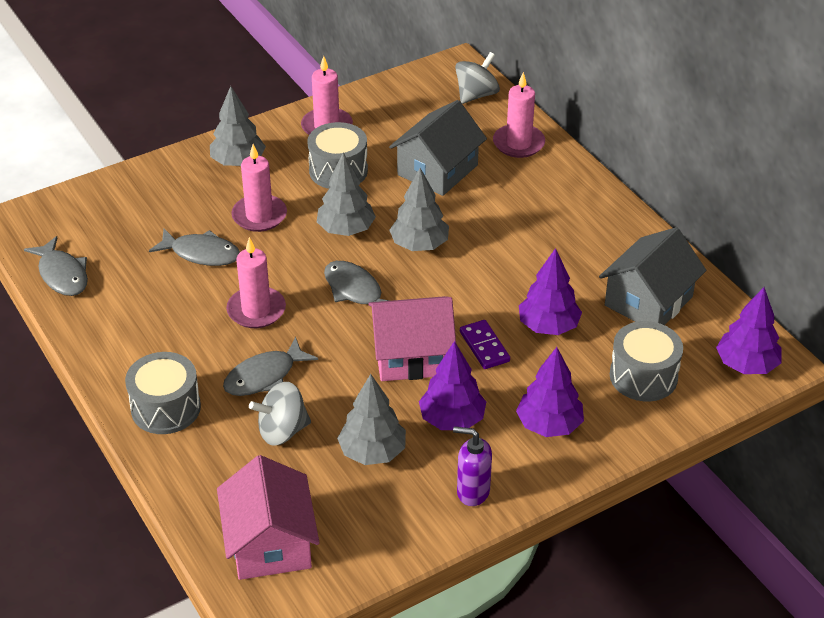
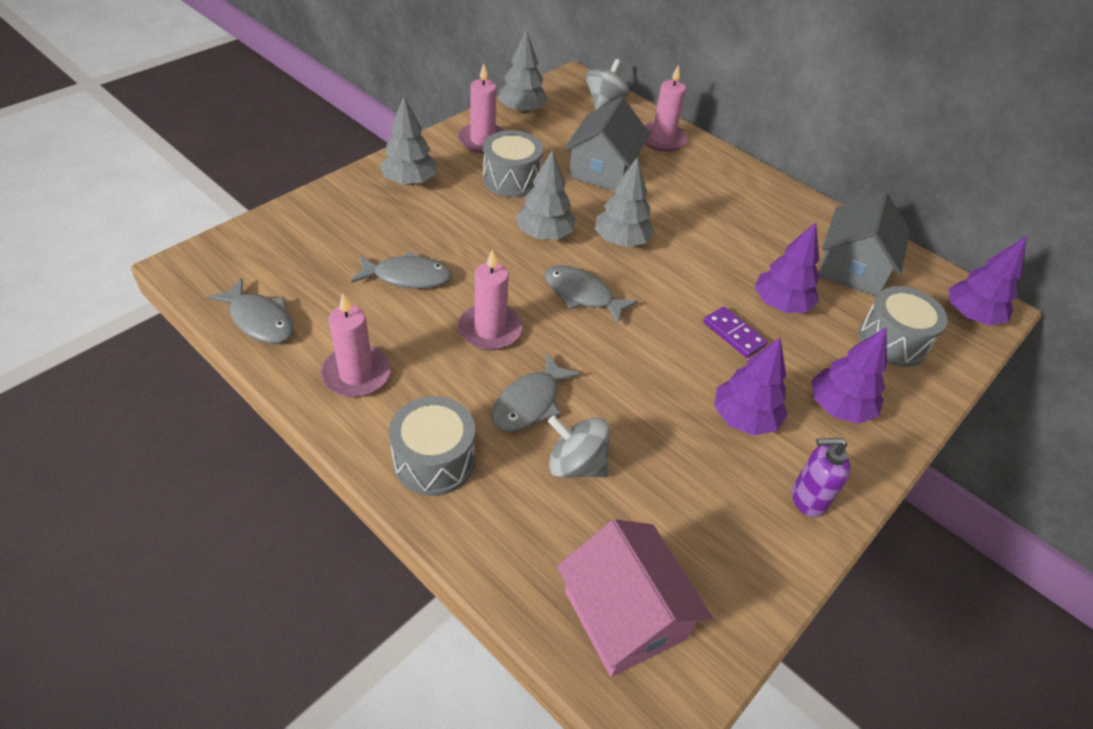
camera: 20 degrees left, 5 degrees up
pink candle [231,144,287,232] -> pink candle moved to [321,293,391,397]
grey spinning top [249,382,311,446] -> grey spinning top turned 60 degrees clockwise [548,416,610,478]
grey tree [337,374,406,465] -> grey tree moved to [498,30,548,114]
pink house [368,296,456,381] -> none

